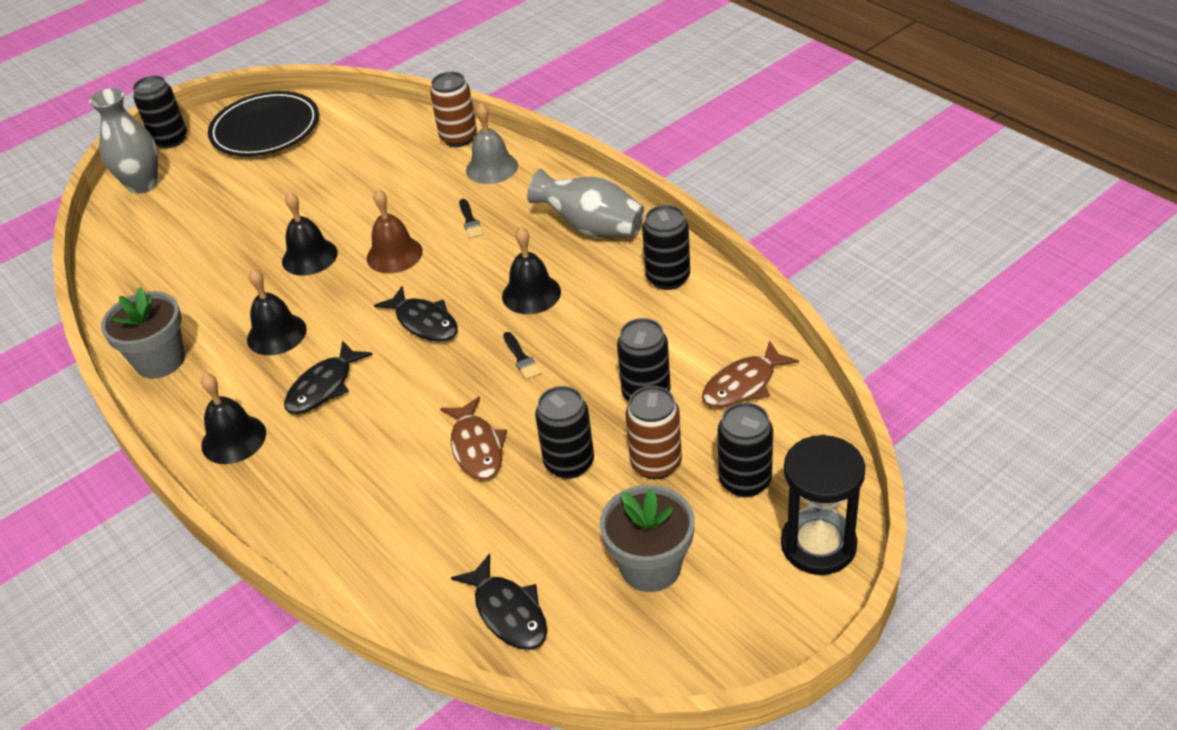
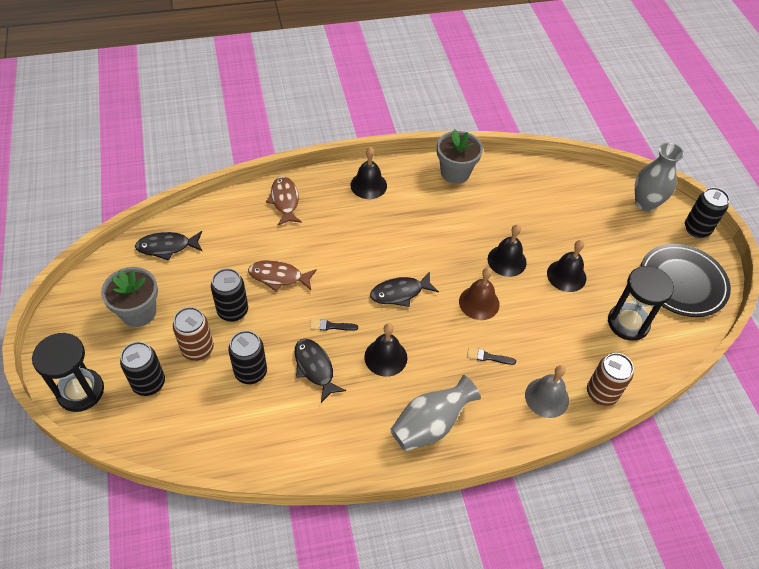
camera: 110 degrees right, 10 degrees up
black bell [247,269,307,355] -> black bell moved to [547,240,586,292]
black fish [284,340,373,414] -> black fish moved to [295,339,346,403]
black can [642,205,690,290] -> none
brown fish [702,340,799,408] -> brown fish moved to [266,176,302,226]
none -> black hourglass [608,266,674,341]

